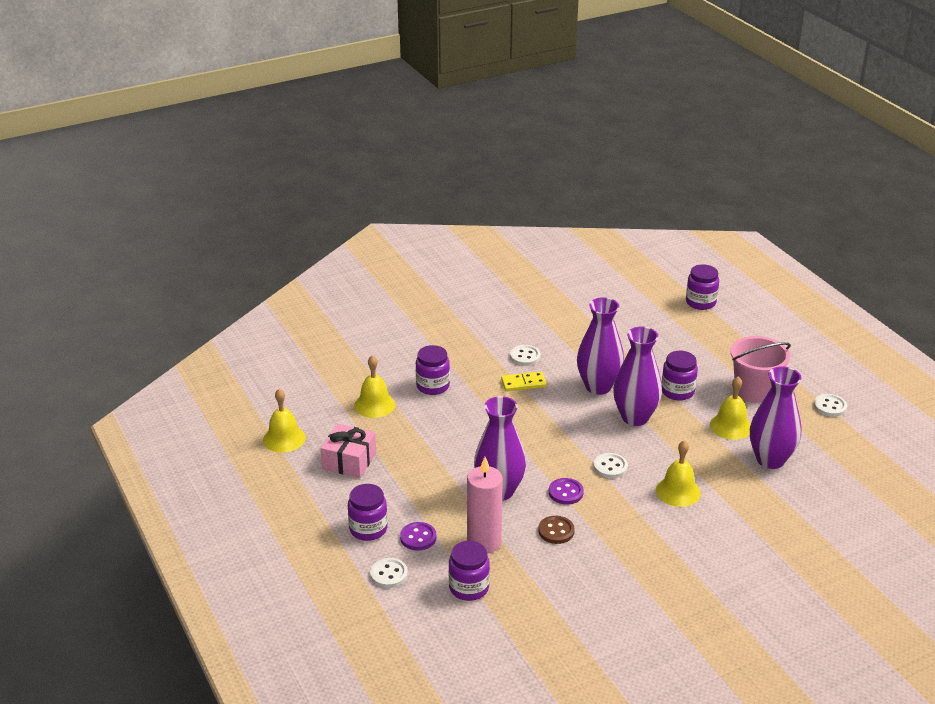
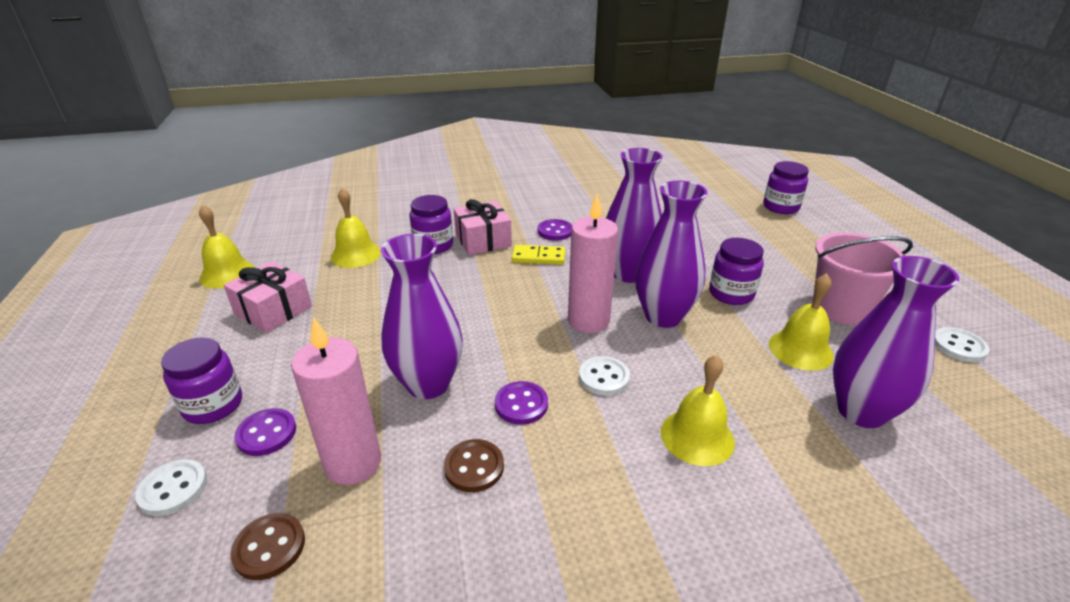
camera: 15 degrees right, 0 degrees up
purple jar [449,541,490,601] -> brown button [230,513,305,580]
white button [510,345,541,366] -> purple button [538,219,572,241]
none -> pink gift [454,199,512,255]
none -> pink candle [568,195,618,333]

